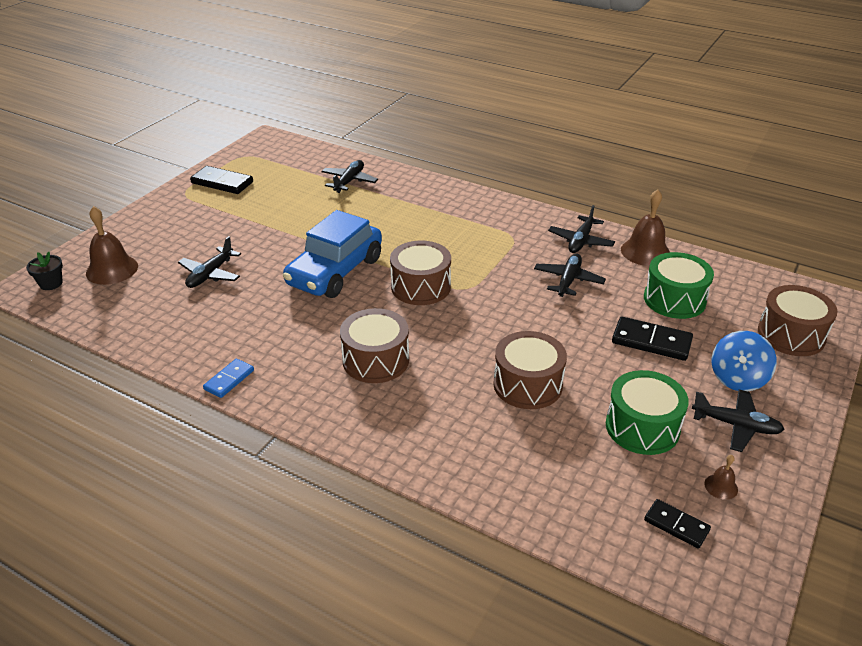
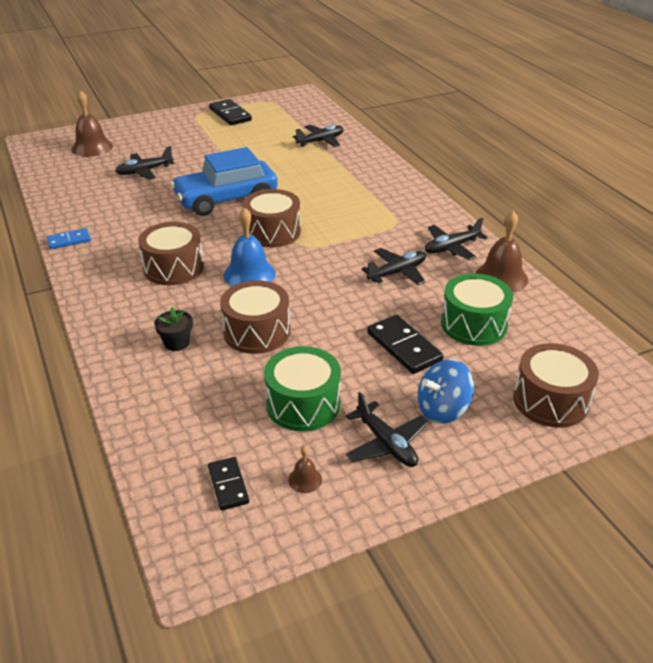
camera: 35 degrees right, 0 degrees up
black flower pot [26,252,63,290] -> black flower pot moved to [154,307,193,351]
none -> blue bell [223,207,276,286]

